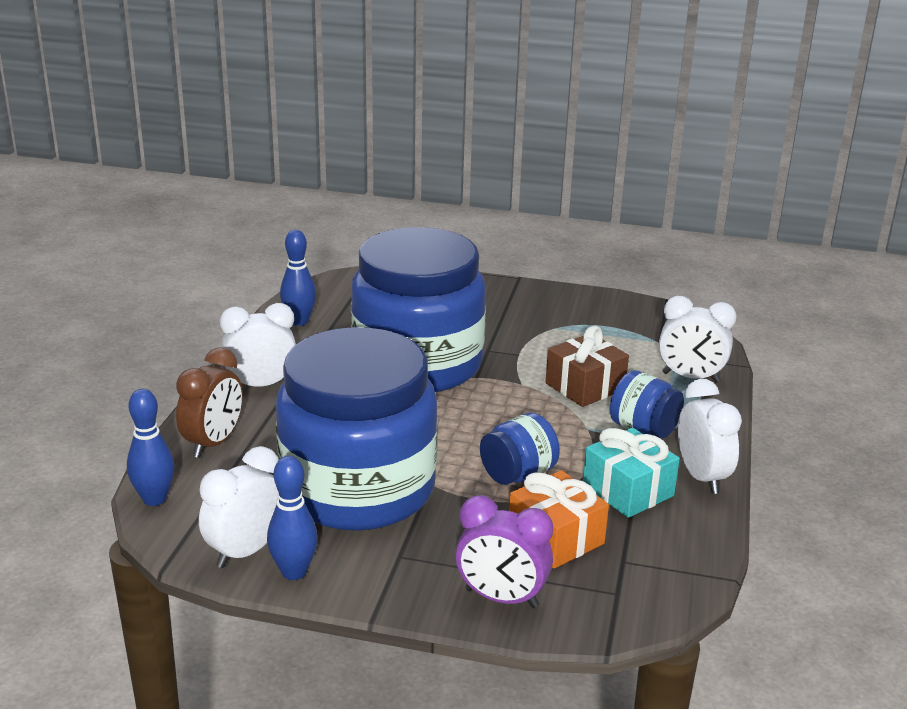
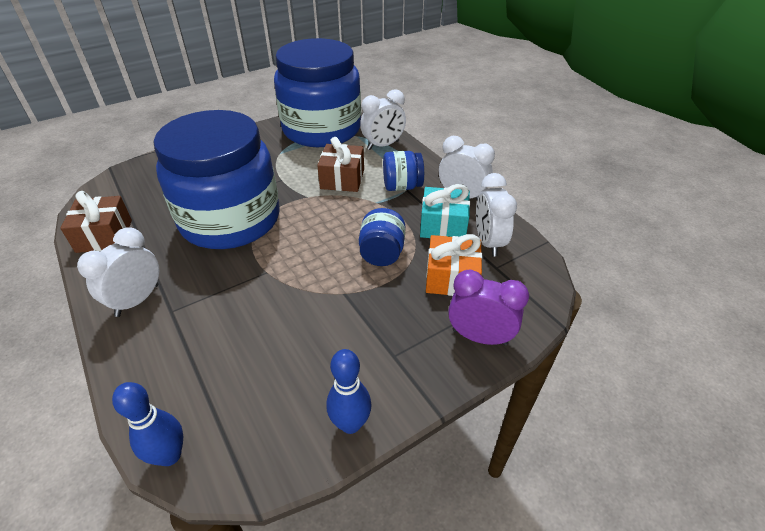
camera: 45 degrees left, 15 degrees up
brown clock [176,348,243,458] -> none
white clock [199,446,279,568] -> white clock moved to [476,173,517,257]
blue jar [276,327,438,531] -> blue jar moved to [274,38,361,147]
blue bowling pin [280,230,316,326] -> brown gift [60,191,132,253]
purple clock [455,495,553,608] -> purple clock turned 135 degrees counterclockwise [448,270,529,346]

